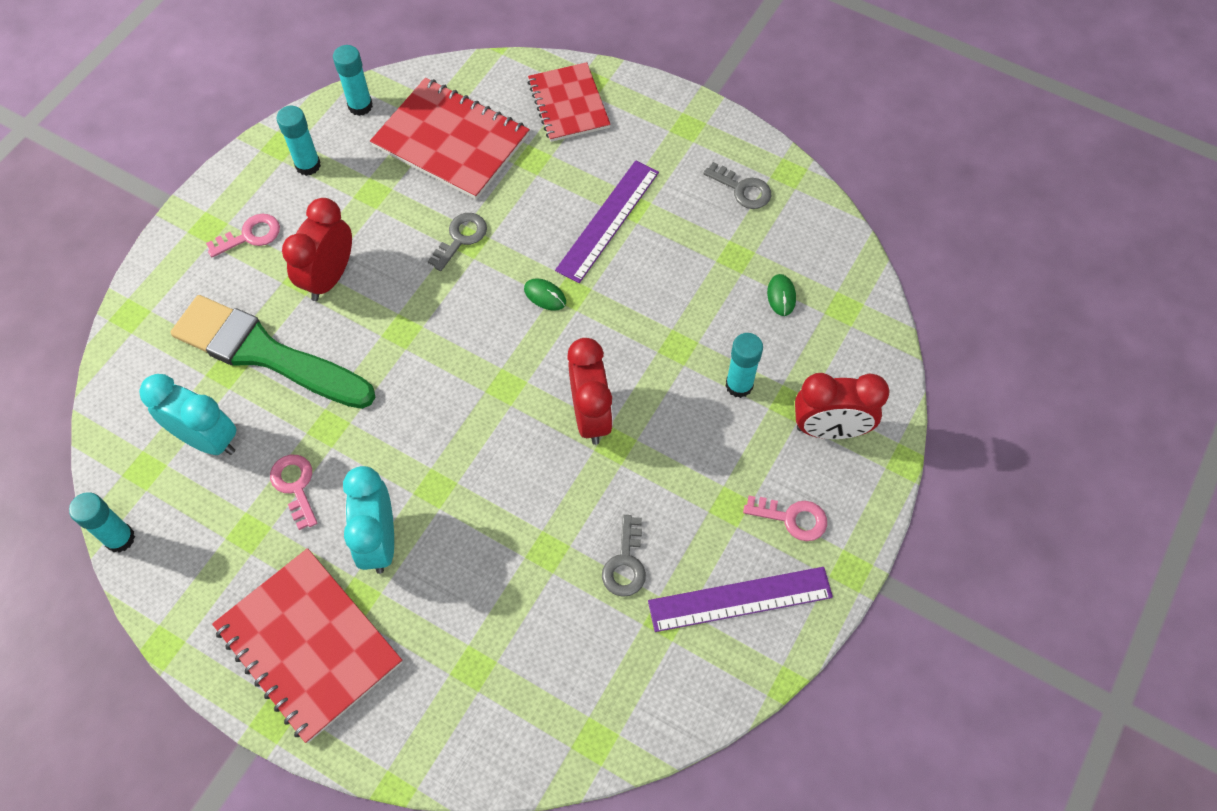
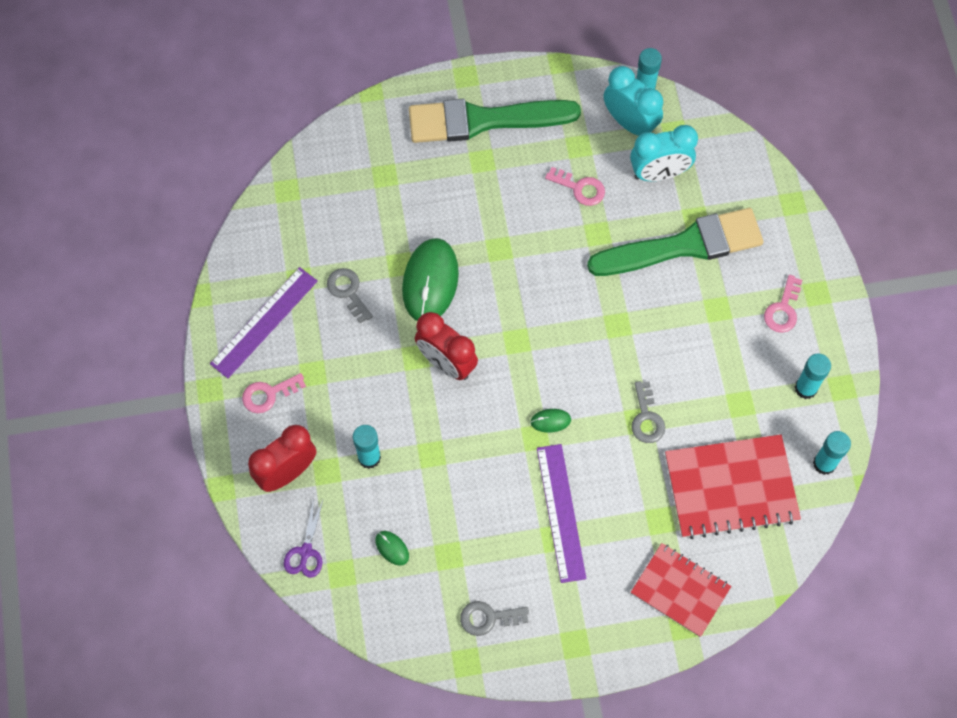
camera: 140 degrees right, 5 degrees up
red notebook [212,548,402,743] -> green brush [409,99,581,143]
red clock [282,198,352,301] -> none
turquoise clock [343,466,394,574] -> turquoise clock moved to [604,66,663,136]
none -> purple scissors [284,498,323,578]
none -> green mouse [402,238,459,321]

